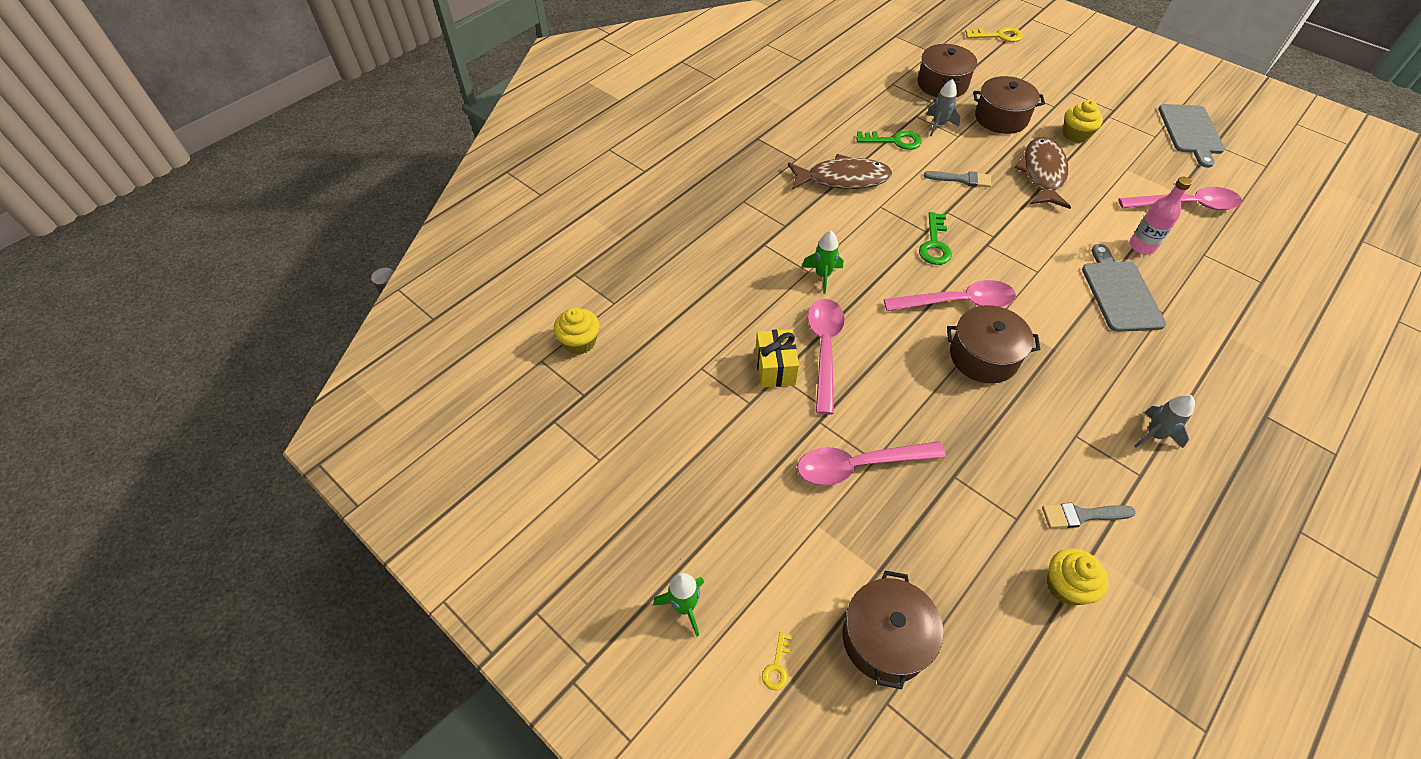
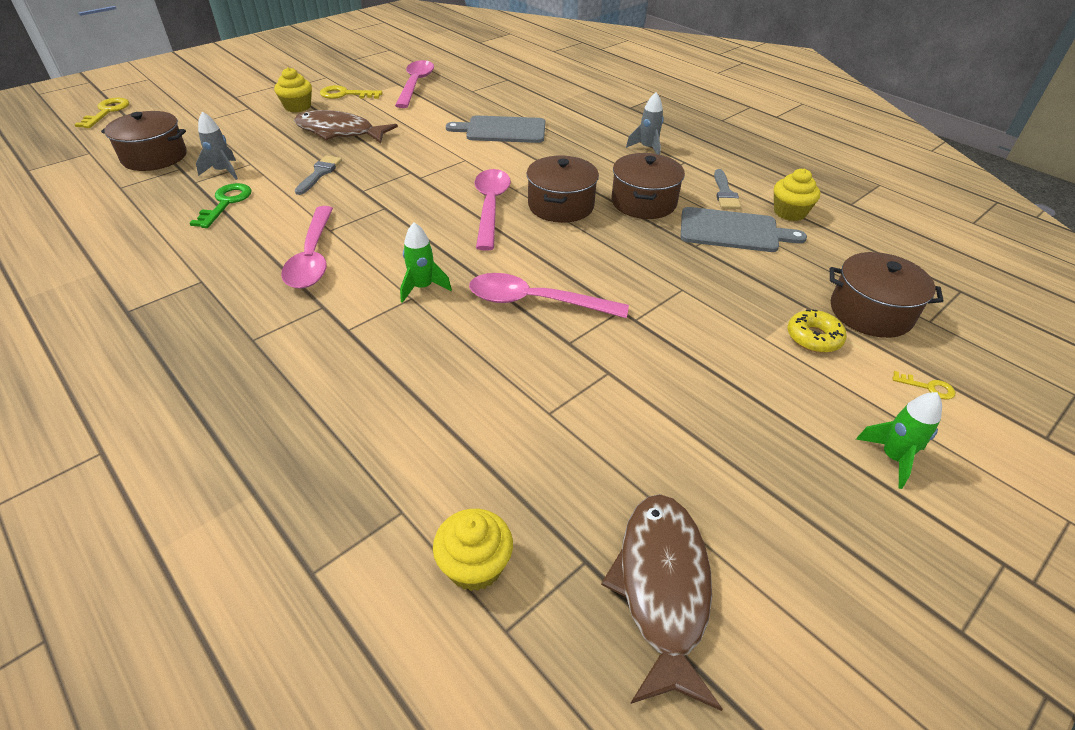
camera: 85 degrees left, 10 degrees down
yellow gift [755,329,799,388] -> none
brown fish [788,154,893,190] -> brown fish moved to [601,494,723,711]
pink spoon [797,442,946,486] -> pink spoon moved to [281,206,333,289]
green key [919,212,952,265] -> none
brown pot [973,76,1045,134] -> brown pot moved to [611,153,685,219]
pink bottle [1130,177,1192,254] -> none
grey cutting board [1158,104,1225,168] -> grey cutting board moved to [681,207,807,252]
none -> yellow key [320,85,383,99]
none -> yellow donut [788,309,847,353]

